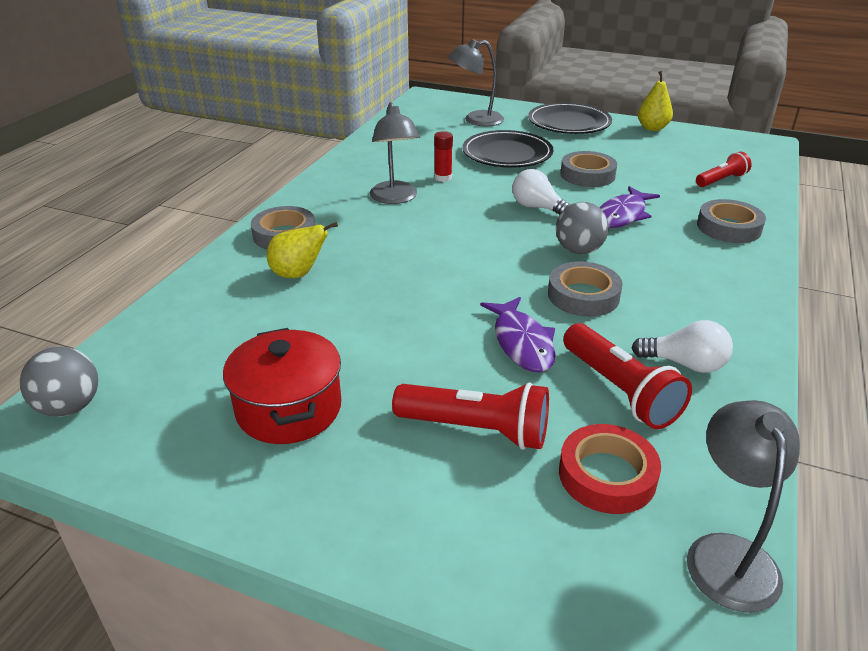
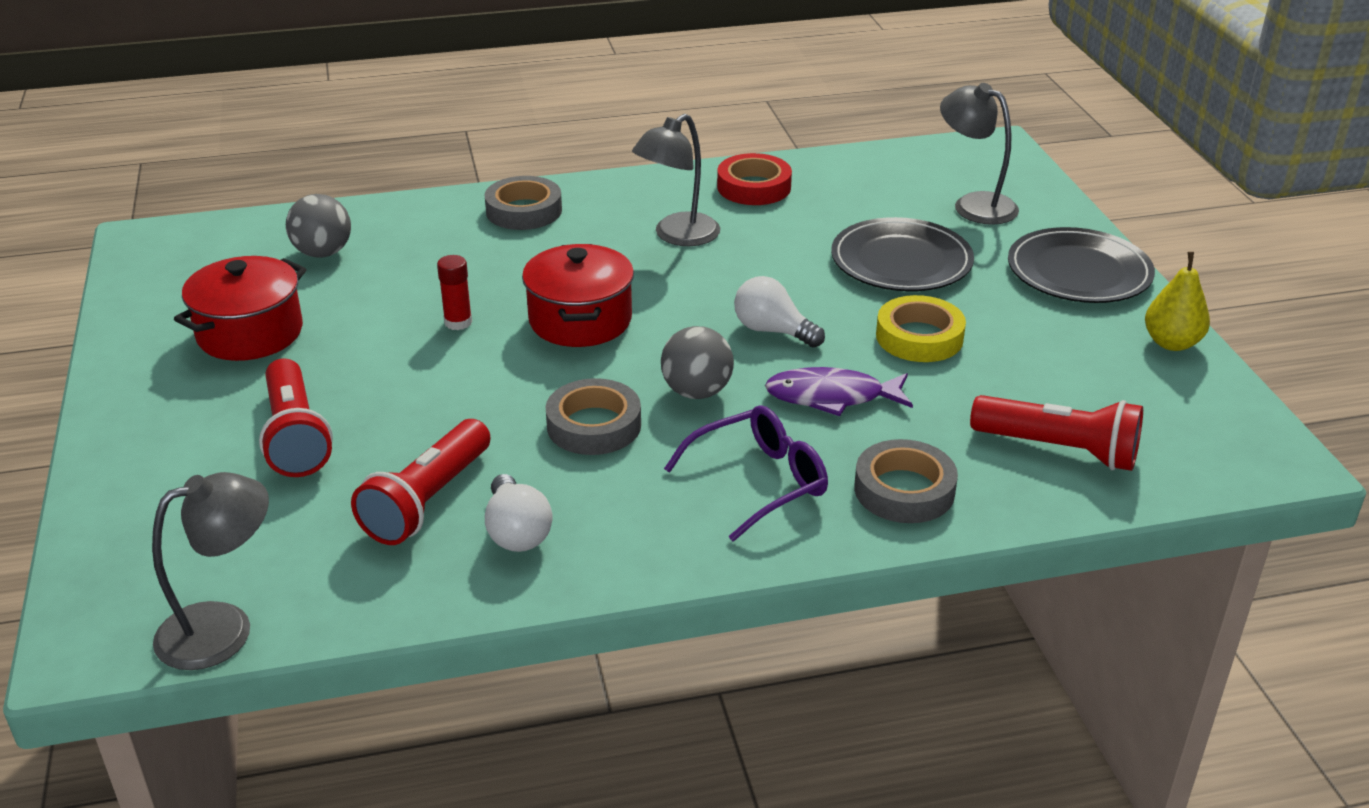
camera: 55 degrees right, 0 degrees up
grey ball [19,346,98,417] -> grey ball moved to [286,194,351,258]
yellow pear [267,222,338,278] -> none
red glue stick [434,131,453,182] -> red glue stick moved to [437,255,472,330]
purple fish [480,297,556,372] -> none
white light bulb [512,169,571,215] -> white light bulb turned 60 degrees counterclockwise [734,276,825,347]
red tape [559,424,661,514] -> red tape moved to [717,153,792,205]
grey tape [560,151,617,187] -> yellow tape [876,295,966,362]
red flashlight [696,152,752,187] -> red flashlight [970,395,1143,471], size x1.57
none -> red pot [522,244,634,347]
none -> purple glasses [664,405,828,542]

